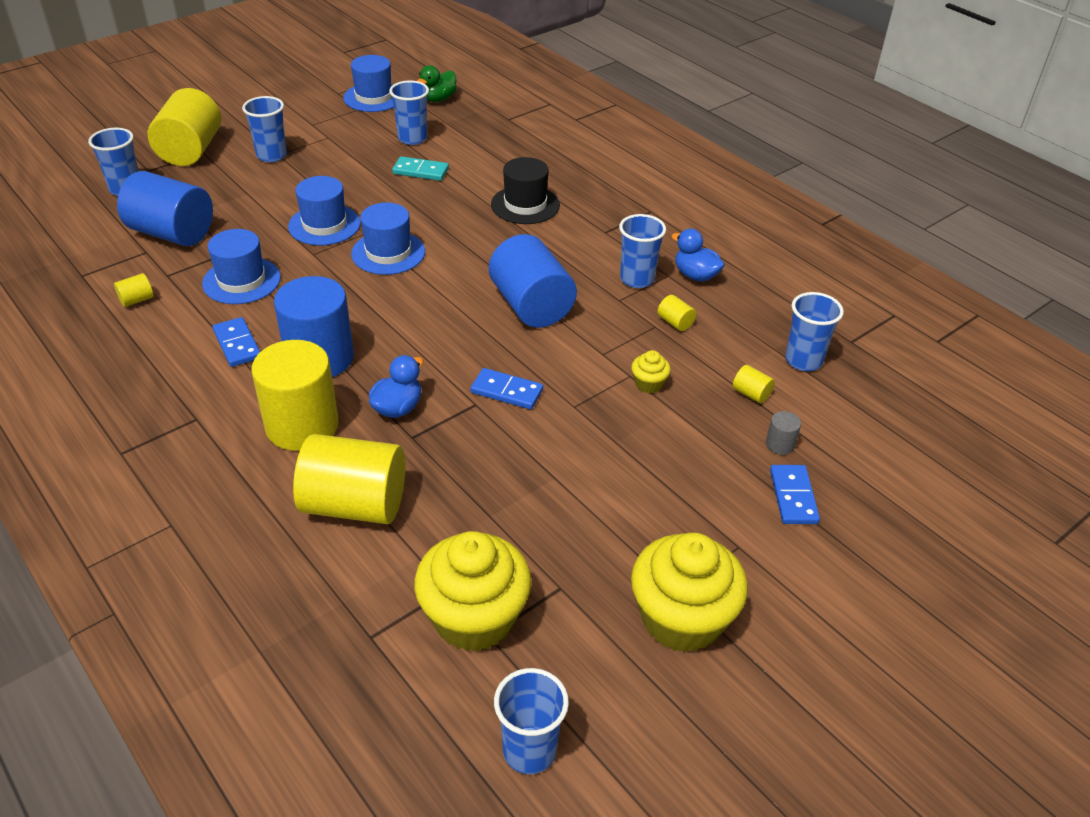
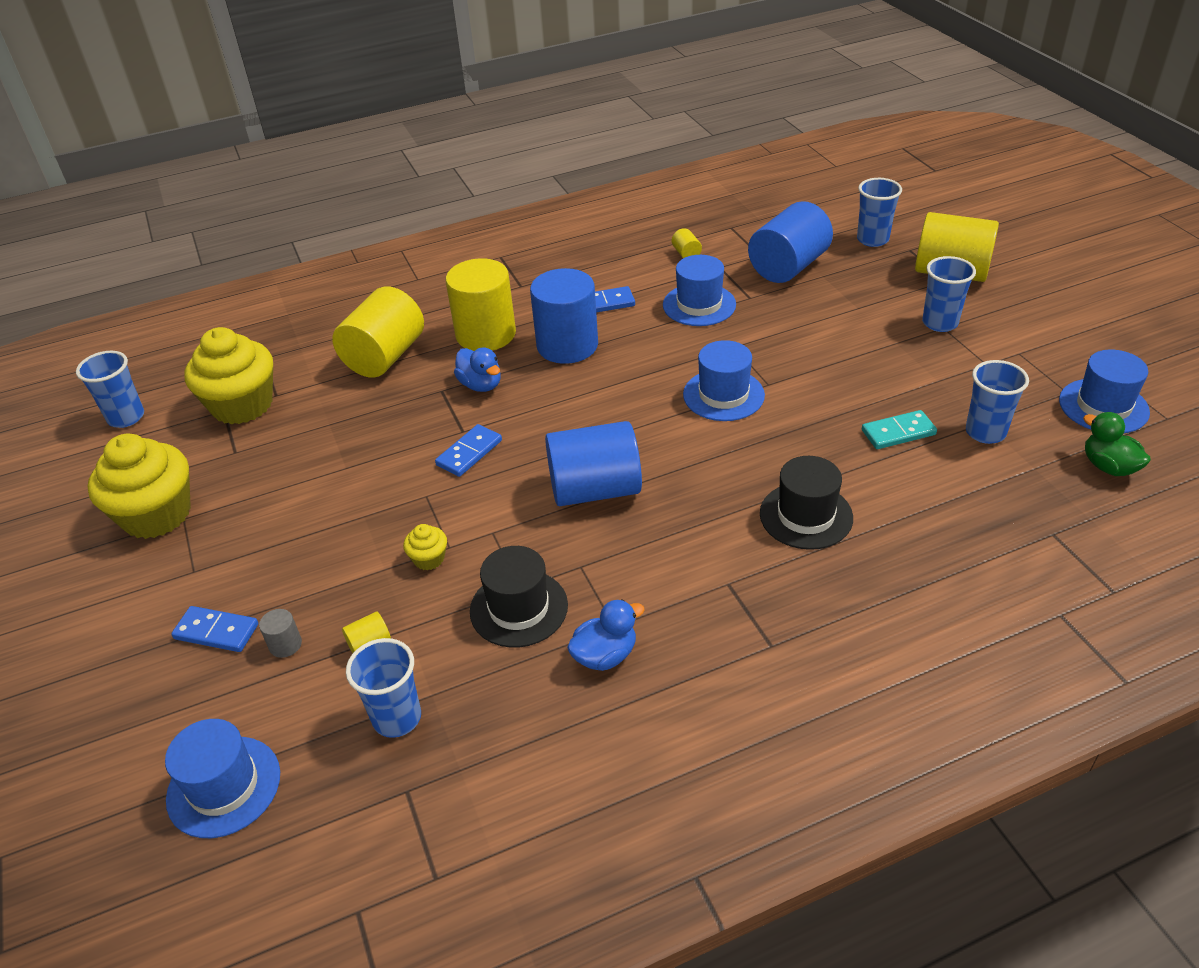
camera: 110 degrees right, 0 degrees up
blue hat [288,176,361,245] -> blue hat moved to [165,719,280,838]
turquoise domino [392,156,449,181] -> turquoise domino turned 45 degrees clockwise [862,410,937,449]
blue cup [619,214,666,288] -> none
yellow cylinder [658,295,696,331] -> black hat [470,546,568,648]

